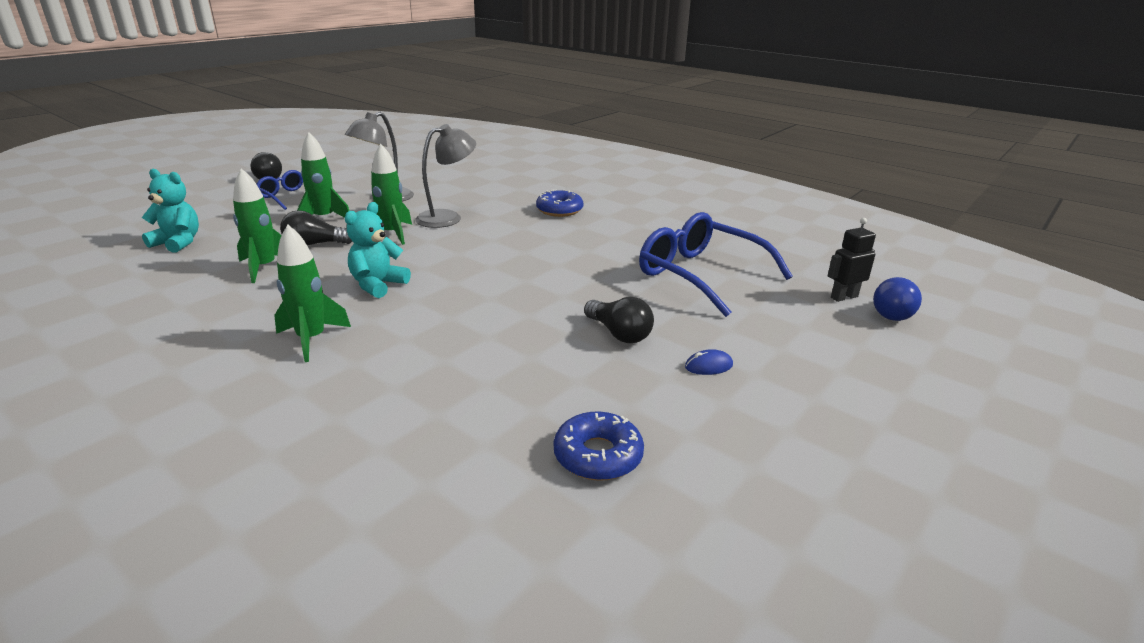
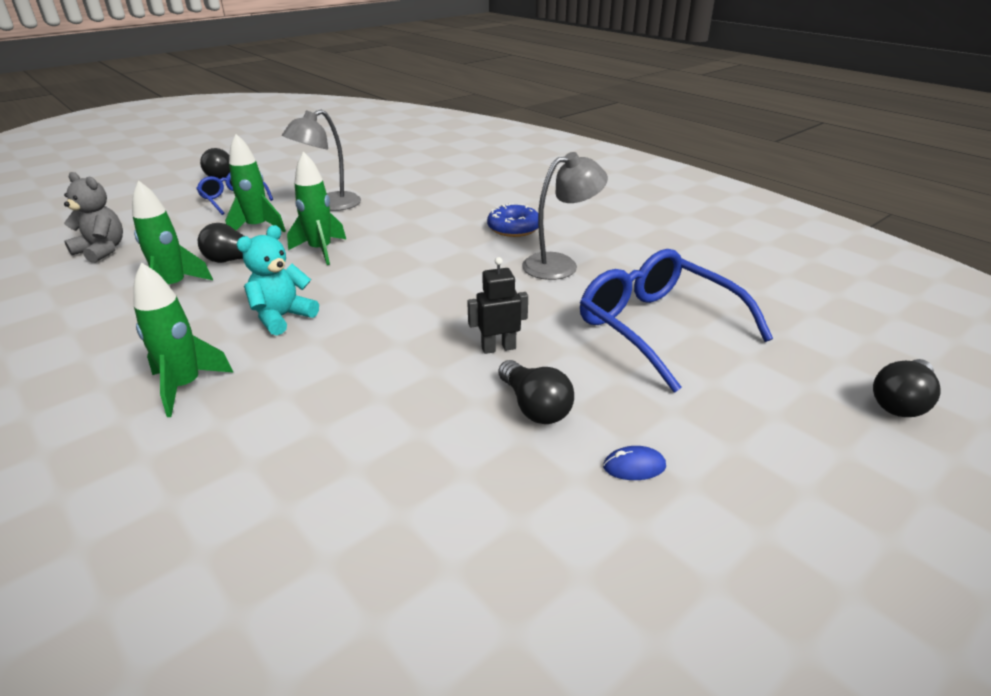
camera: 10 degrees right, 5 degrees up
turquoise teddy bear [142,169,199,253] -> grey teddy bear [64,172,123,263]
grey lamp [415,124,476,228] -> grey lamp moved to [522,152,608,280]
blue donut [554,412,644,481] -> none
black robot [827,218,876,302] -> black robot moved to [467,257,528,354]
blue light bulb [873,277,922,321] -> black light bulb [873,359,941,417]

